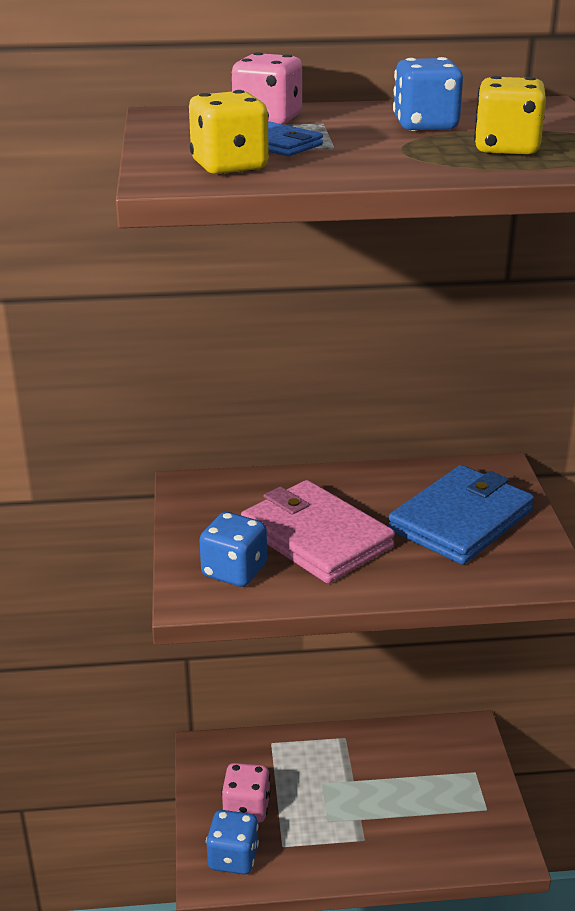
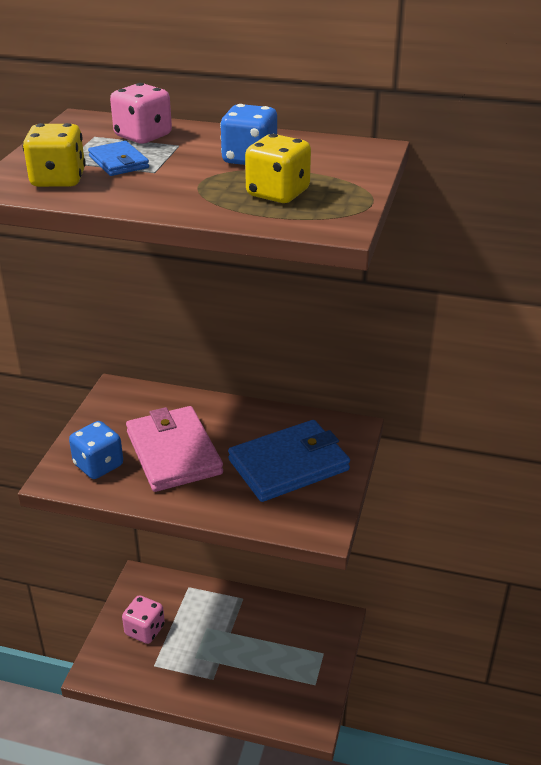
camera: 20 degrees right, 5 degrees up
blue dice [206,810,259,875] -> none

